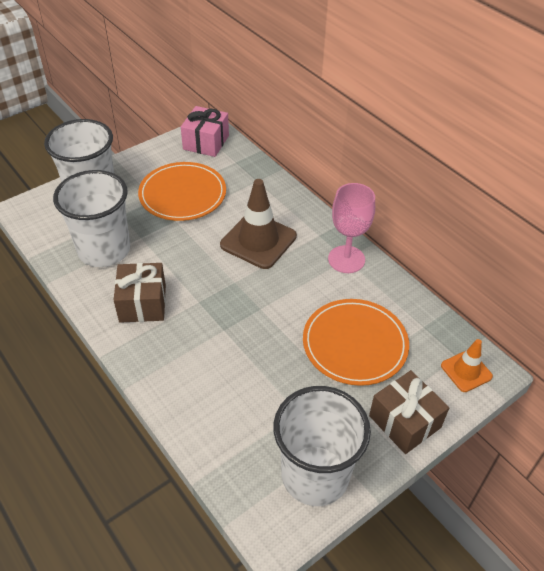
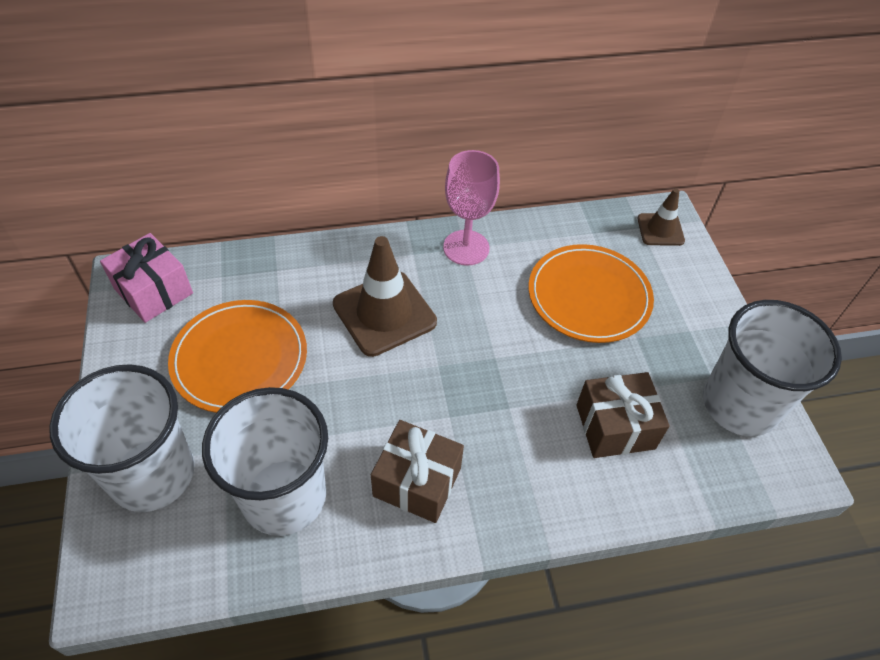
camera: 65 degrees left, 5 degrees up
brown gift [369,370,449,454] -> brown gift moved to [576,372,670,458]
orange traffic cone [441,339,493,392] -> brown traffic cone [637,188,685,246]

